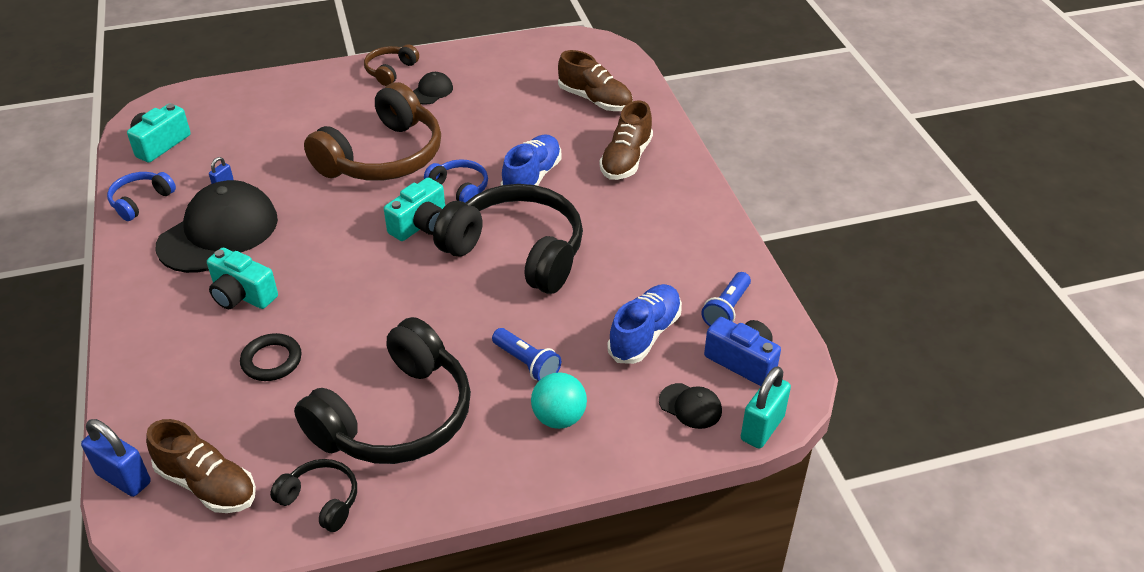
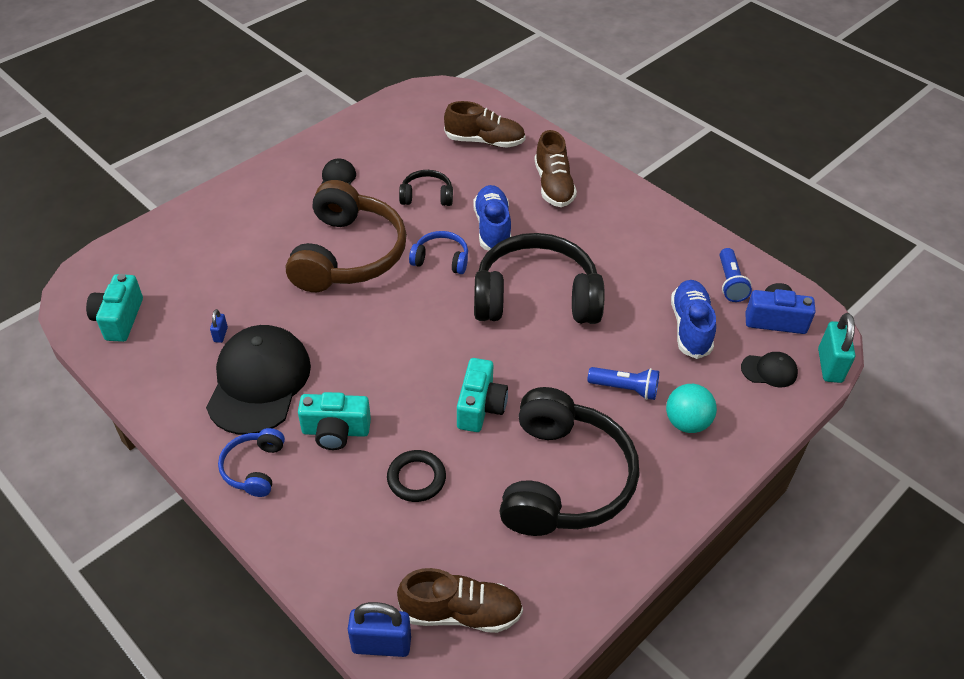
camera: 30 degrees left, 5 degrees up
blue headphones [107,172,176,221] -> blue headphones moved to [218,428,285,497]
black headphones [270,459,357,532] -> black headphones moved to [399,170,453,206]
brown headphones [364,44,419,86] -> none
turquoise camera [384,178,445,241] -> turquoise camera moved to [457,358,508,432]

